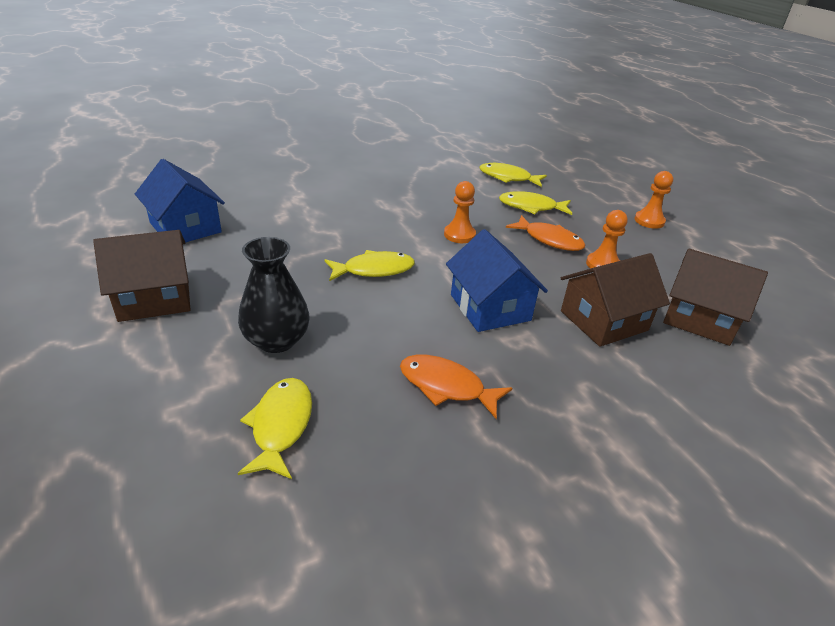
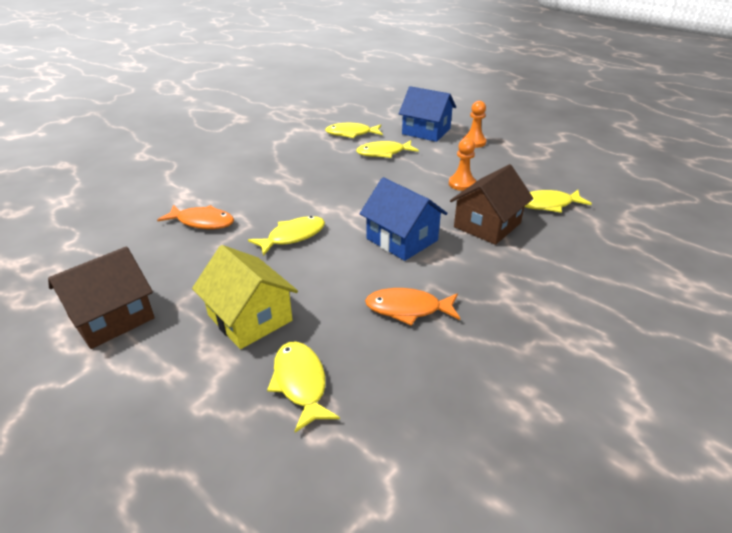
camera: 20 degrees left, 0 degrees up
blue house [135,159,225,242] -> blue house moved to [399,86,456,142]
black vase [238,237,310,353] -> yellow house [192,245,298,349]
orange pawn [444,181,476,243] -> none
orange fish [506,215,585,251] -> orange fish moved to [157,205,234,229]
brown house [663,248,768,346] -> yellow fish [524,190,592,213]

